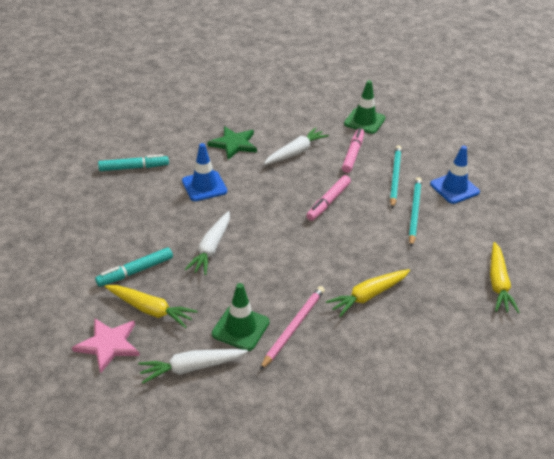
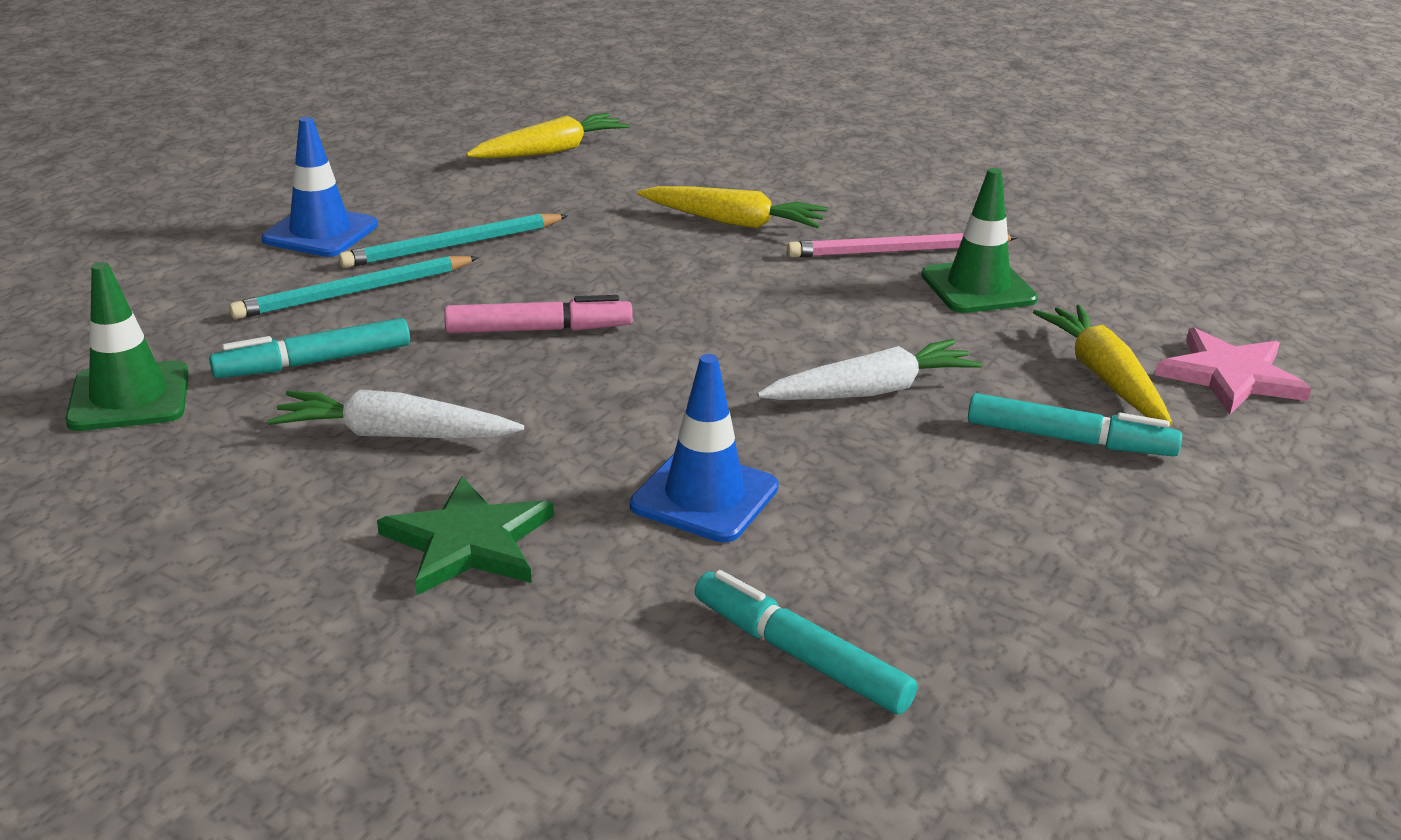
camera: 130 degrees left, 10 degrees down
white carrot [138,349,248,384] -> none
pink marker [342,128,364,173] -> turquoise marker [209,318,410,378]

